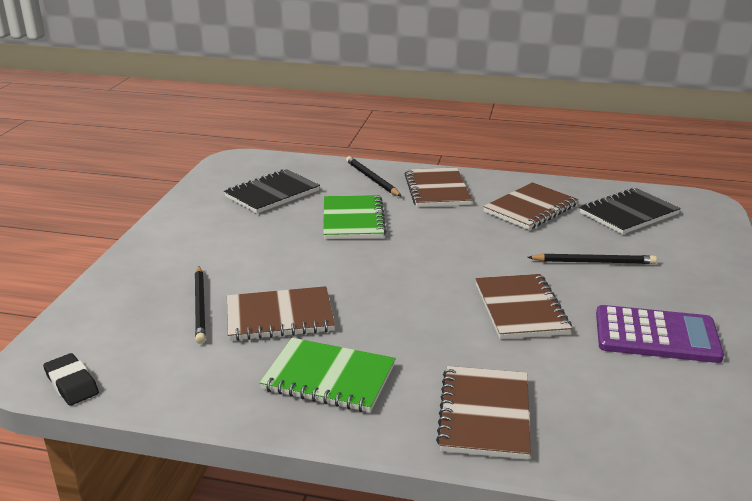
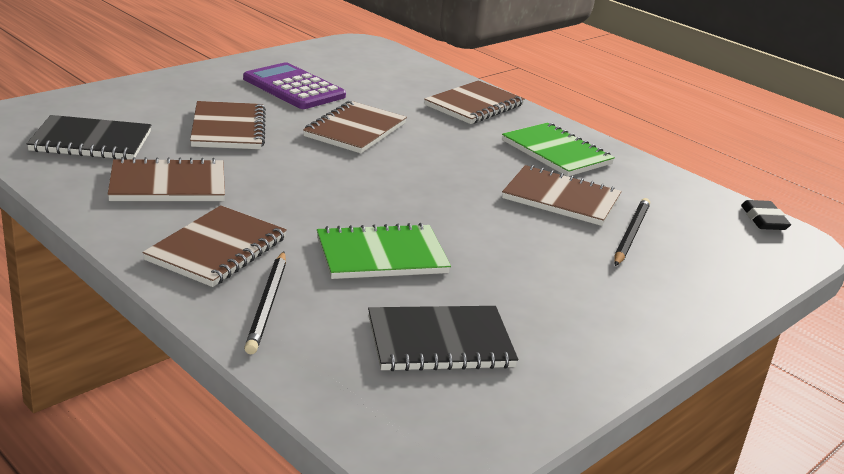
camera: 150 degrees left, 0 degrees up
green notebook [323,195,386,239] -> green notebook turned 45 degrees clockwise [317,223,451,279]
black pencil [527,253,657,264] -> brown notebook [190,101,266,149]

